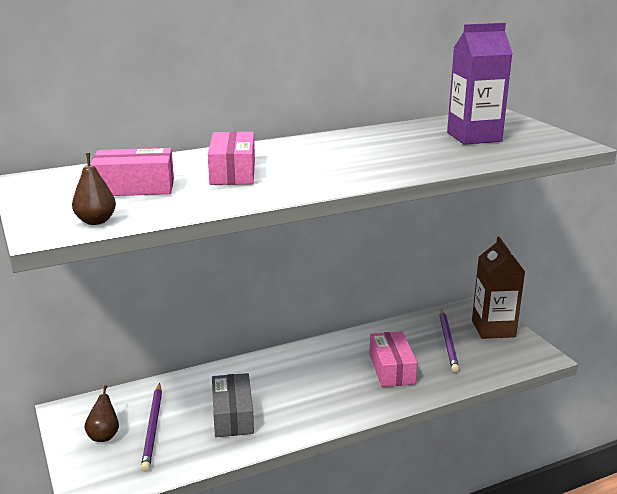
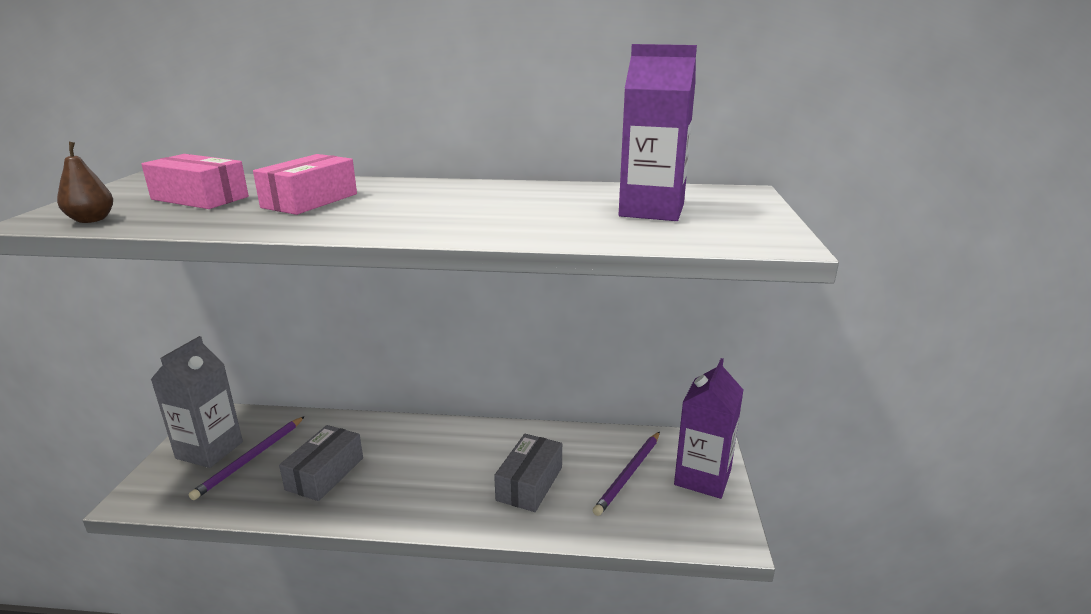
camera: 30 degrees right, 0 degrees up
brown pear [84,385,119,442] -> grey carton [150,336,243,468]
pink box [369,331,417,387] -> grey box [494,434,562,512]
brown carton [472,237,525,339] -> purple carton [674,358,743,499]

